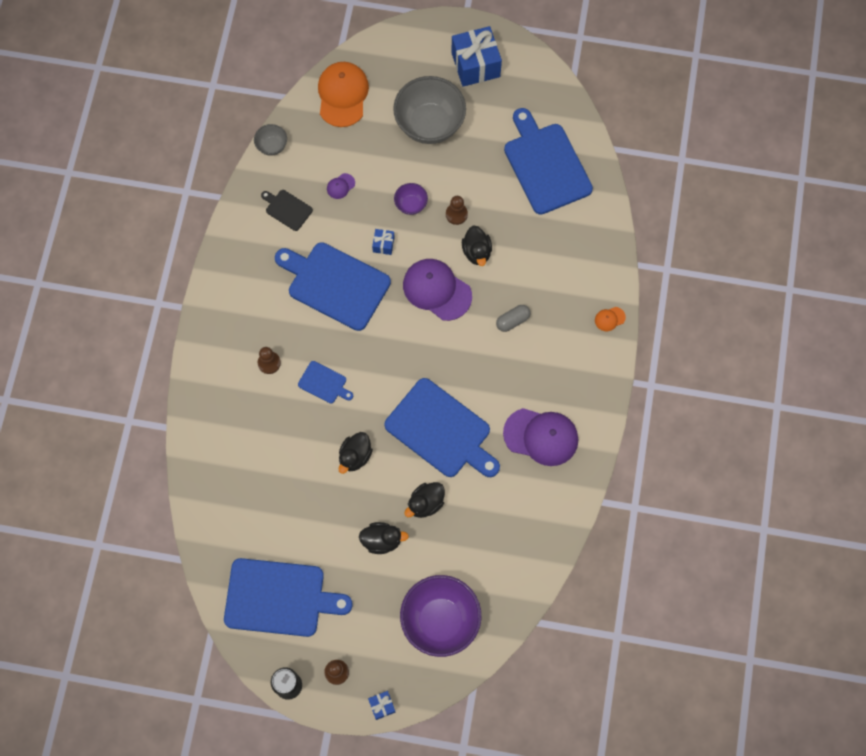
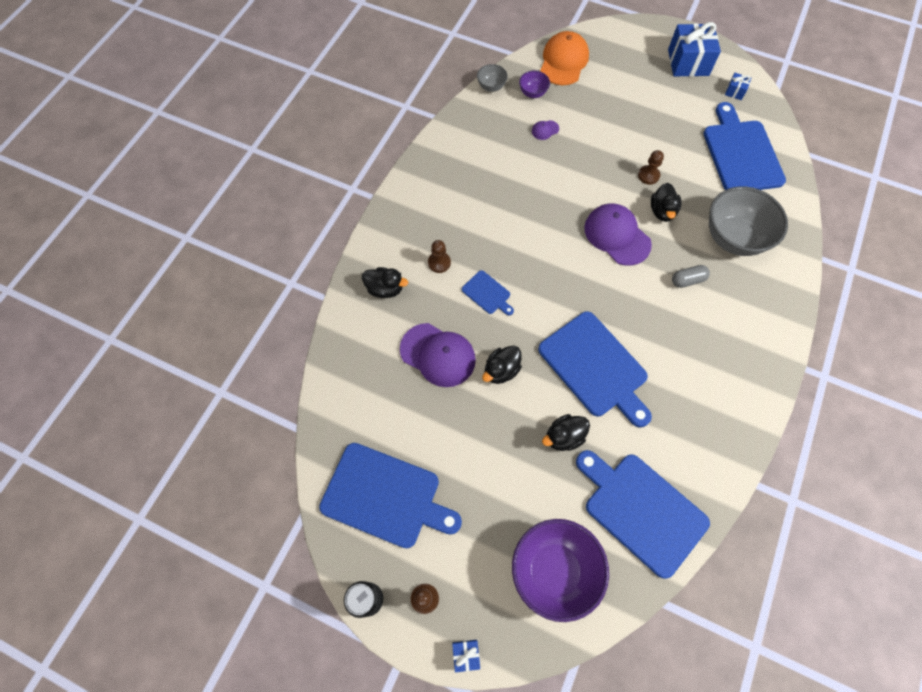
camera: 15 degrees right, 5 degrees down
black cutting board [261,190,313,231] -> none
blue cutting board [275,242,391,331] -> blue cutting board moved to [576,450,710,579]
black duck [359,522,409,554] -> black duck moved to [362,267,408,298]
blue gift [372,229,395,255] -> blue gift moved to [725,73,751,100]
grey bowl [393,76,466,144] -> grey bowl moved to [709,186,788,256]
purple bowl [394,183,428,215] -> purple bowl moved to [519,71,550,98]
purple cap [503,408,578,466] -> purple cap moved to [400,323,476,387]
orange cap [595,307,626,331] -> none

